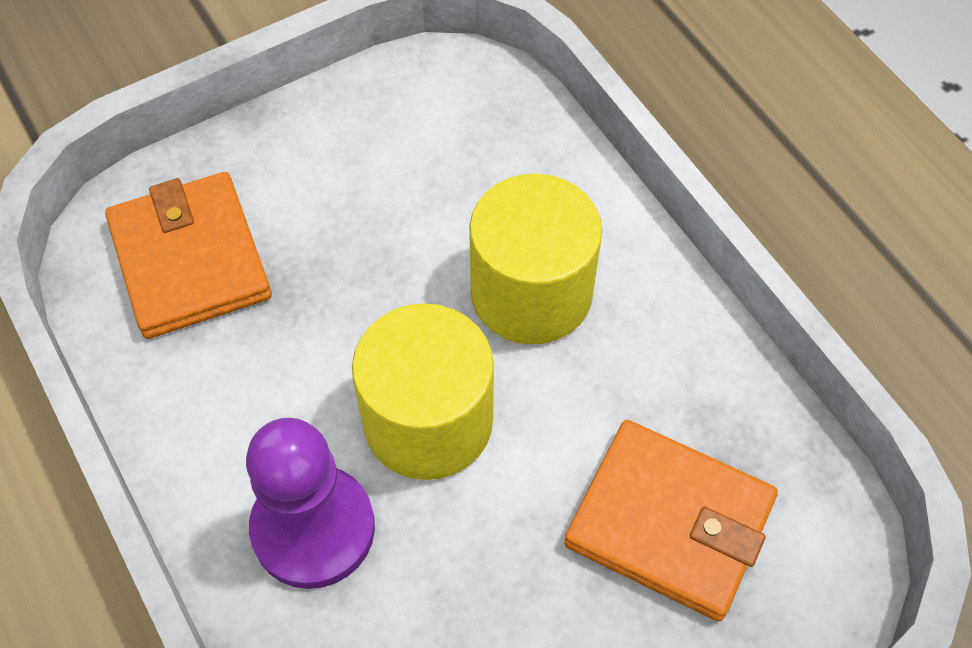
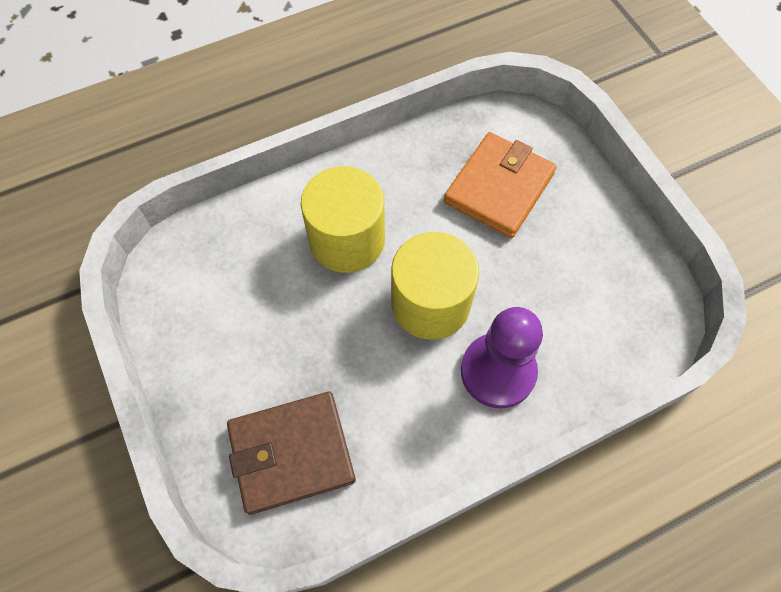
camera: 85 degrees left, 5 degrees up
orange wallet [105,172,272,339] -> brown wallet [227,392,356,515]

